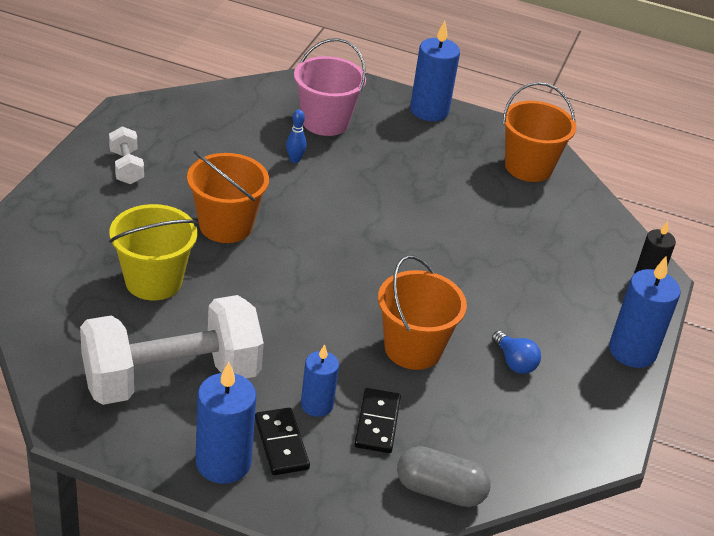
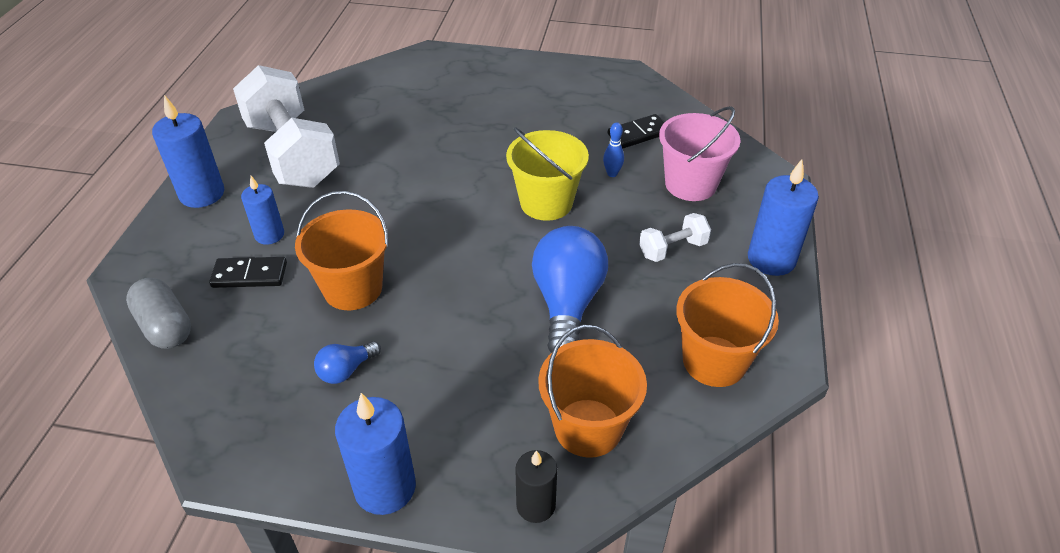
camera: 85 degrees right, 5 degrees up
white dumbbell [109,126,144,185] -> white dumbbell moved to [639,213,711,262]
yellow bucket [109,204,198,300] -> yellow bucket moved to [506,127,589,221]
orange bucket [187,151,269,243] -> orange bucket moved to [538,325,647,458]
black domino [255,408,310,475] -> black domino moved to [608,114,665,149]
grey capsule [397,446,491,507] -> grey capsule turned 45 degrees counterclockwise [126,278,191,349]
none -> blue light bulb [532,226,608,353]

